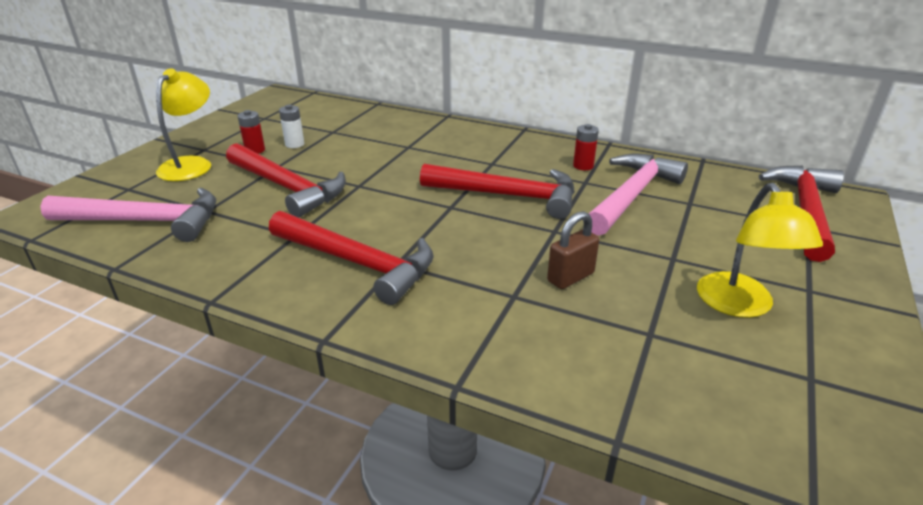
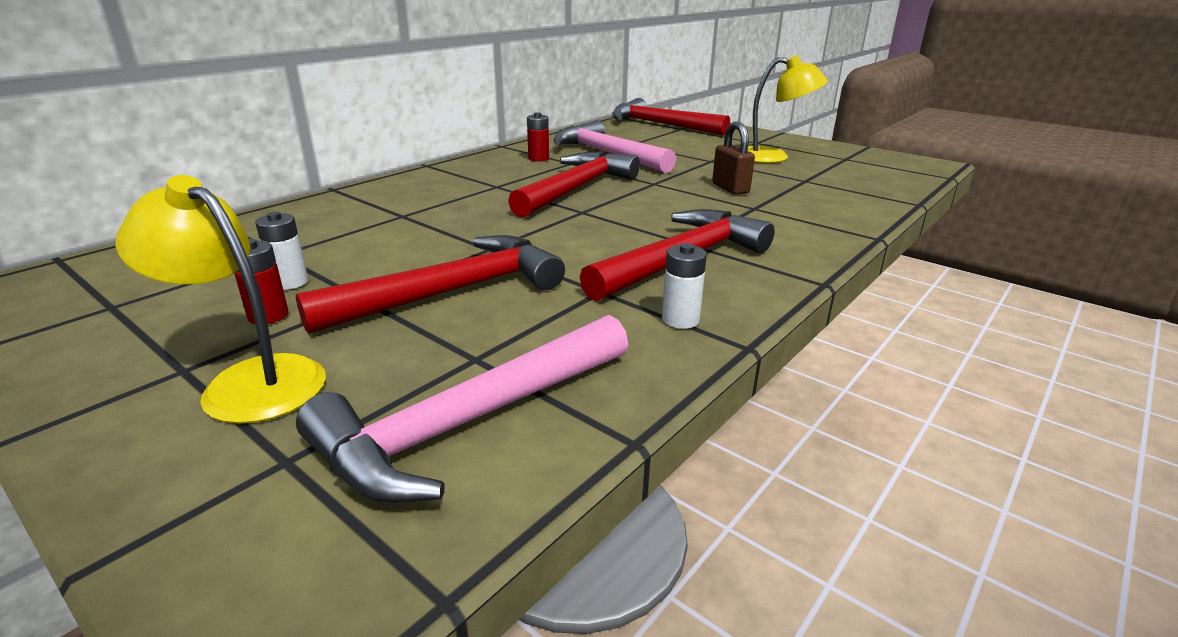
camera: 75 degrees left, 5 degrees down
pink hammer [40,188,216,242] -> pink hammer turned 150 degrees counterclockwise [296,315,628,504]
none -> white battery [662,243,707,329]

